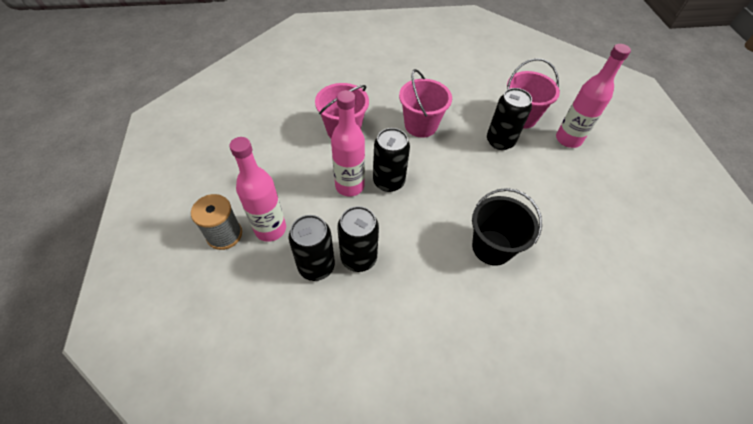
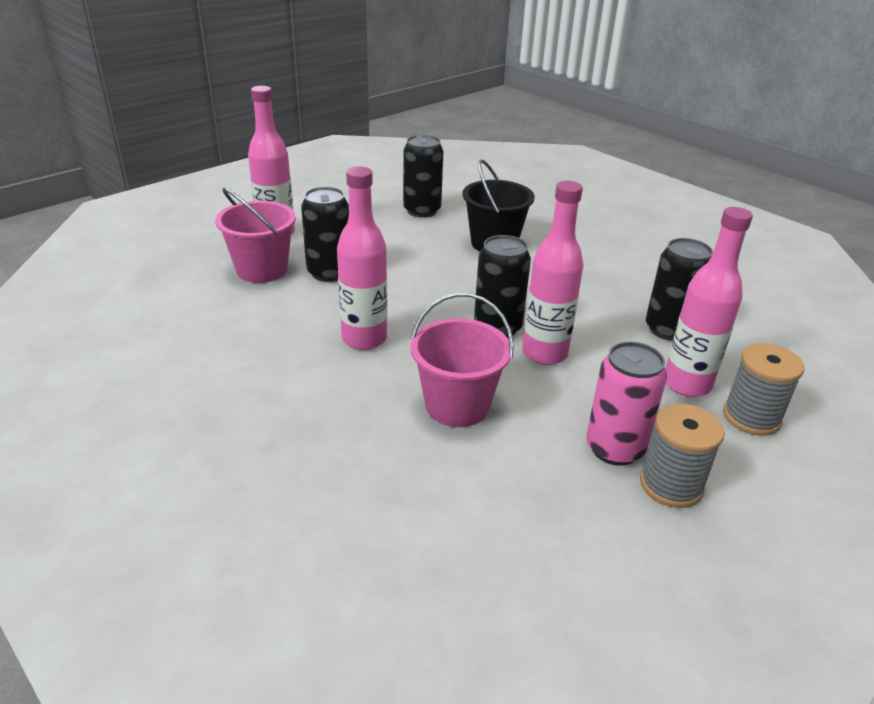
camera: 125 degrees left, 20 degrees down
black can [337,206,379,272] -> black can moved to [403,135,443,218]
pink bucket [399,69,452,138] -> pink bottle [337,166,387,350]
none -> pink can [586,342,667,466]
none -> grey spool [640,404,725,508]

